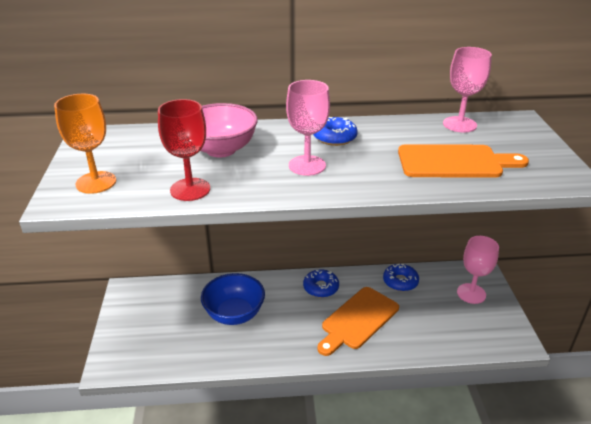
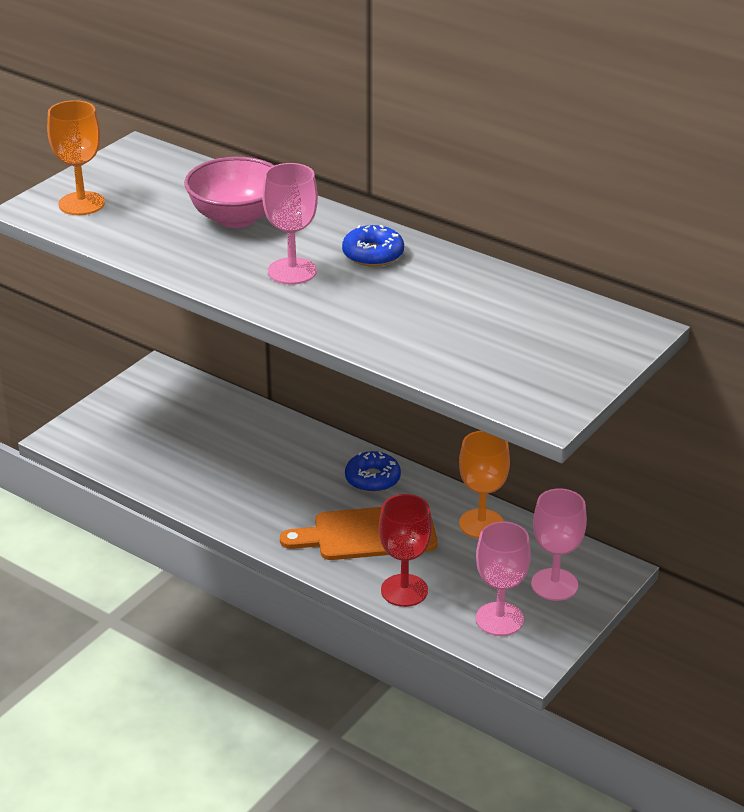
camera: 40 degrees right, 0 degrees up
red goblet [158,99,210,201] -> red goblet moved to [379,494,432,607]
blue bowl [201,273,265,325] -> none
blue donut [383,263,419,291] -> orange goblet [459,431,510,538]
orange cutting board [398,144,529,178] -> none
pink goblet [443,47,492,132] -> pink goblet moved to [476,521,531,636]

